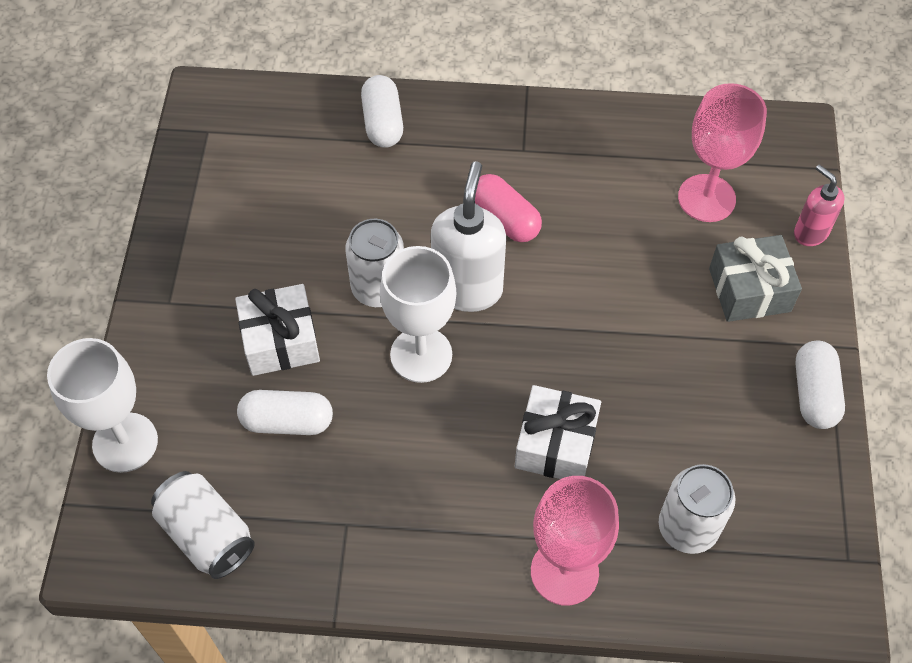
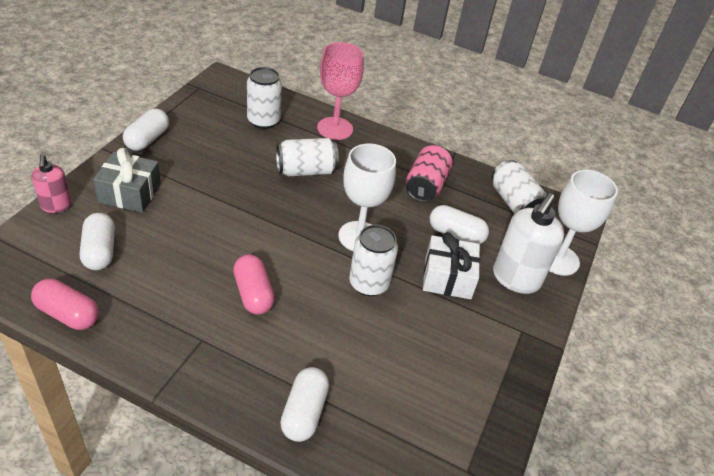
camera: 165 degrees left, 15 degrees down
white soap dispenser [431,161,506,312] -> white soap dispenser moved to [493,193,564,294]
white gift [515,385,601,479] -> white can [276,138,339,176]
pink goblet [678,83,767,222] -> white capsule [80,213,115,270]
none -> pink capsule [31,279,99,330]
none -> pink can [406,145,453,202]

